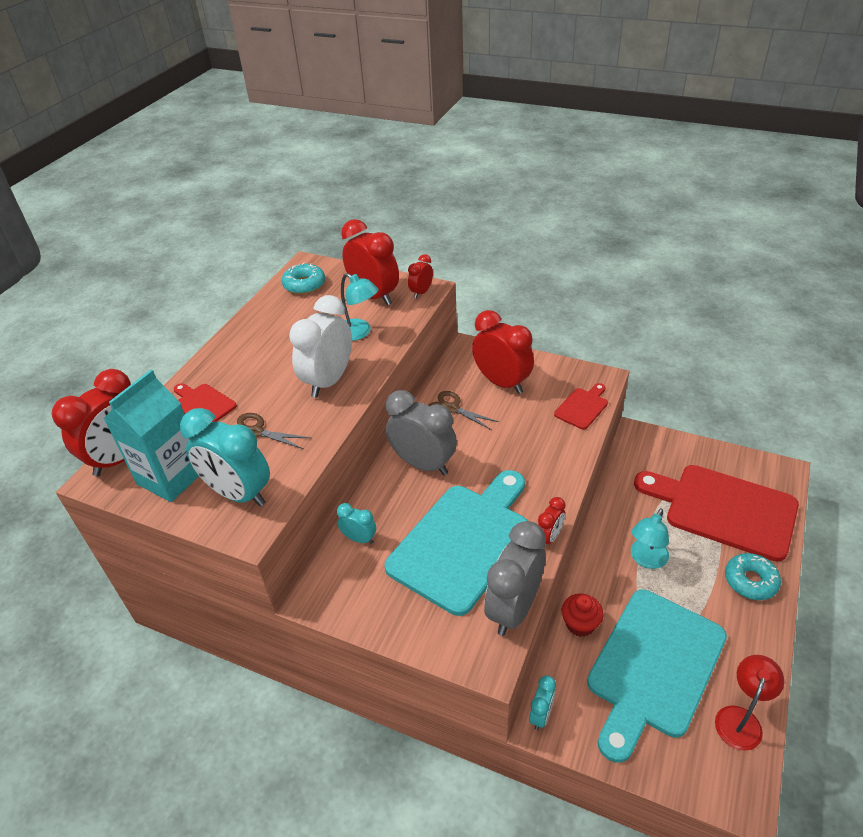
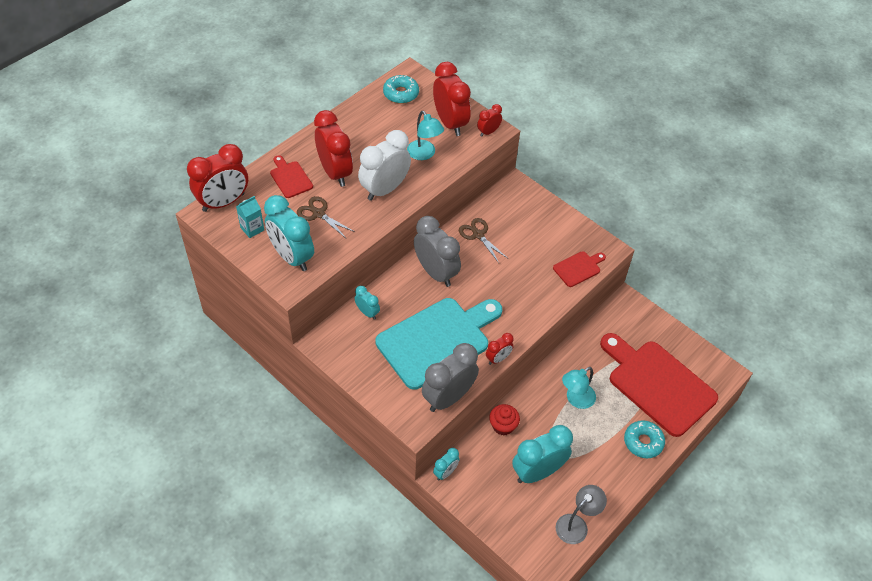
camera: 15 degrees right, 10 degrees up
turquoise carton [103,370,199,502] -> turquoise carton [236,196,264,238], size x0.50
red clock [472,310,534,394] -> red clock moved to [314,110,353,187]
turquoise cutting board [587,589,727,763] -> turquoise clock [512,425,573,483]
red lamp [715,655,784,751] -> grey lamp [556,485,607,544]

